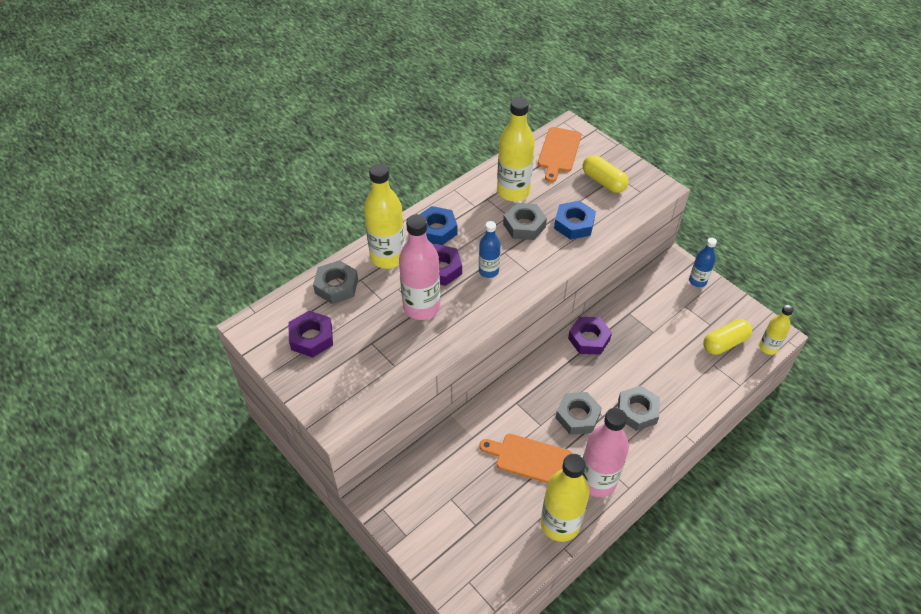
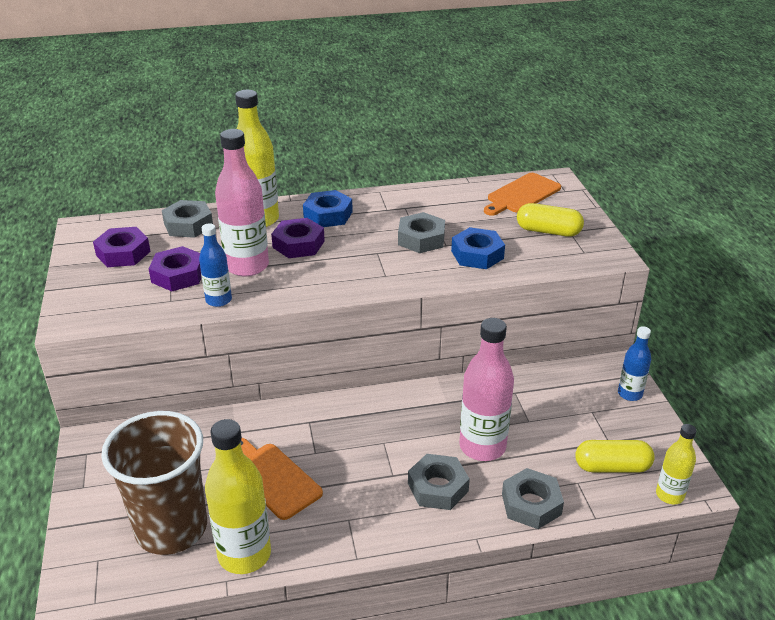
camera: 30 degrees right, 15 degrees down
blue bottle [479,221,501,278] -> blue bottle moved to [199,223,232,307]
yellow bottle [497,98,535,201] -> none
grey nut [556,392,602,435] -> grey nut moved to [502,468,564,529]
purple nut [568,317,612,355] -> purple nut moved to [148,246,202,291]
yellow capsule [583,155,629,193] -> yellow capsule turned 60 degrees counterclockwise [517,203,584,237]
pink bottle [583,408,629,497] -> pink bottle moved to [459,318,514,461]
none -> brown cup [101,411,207,555]

